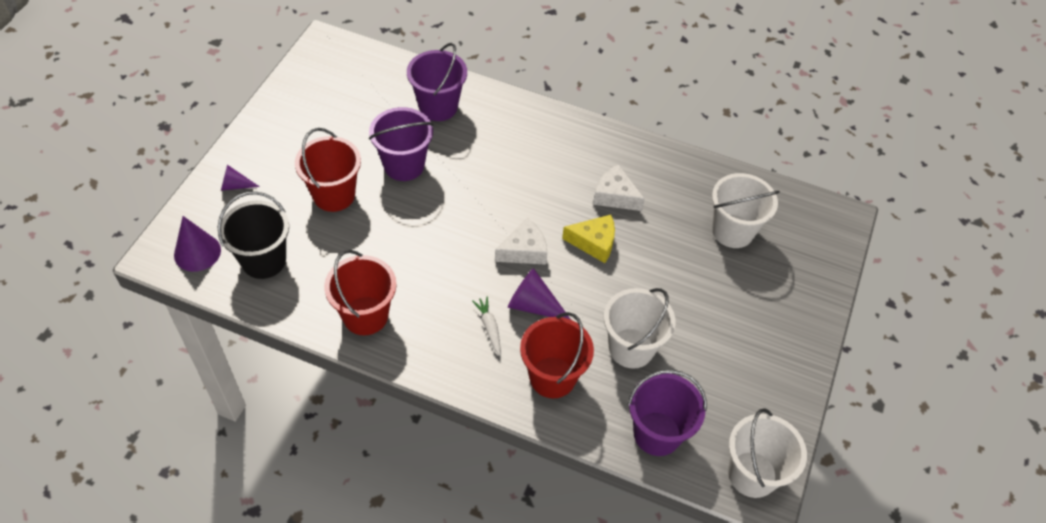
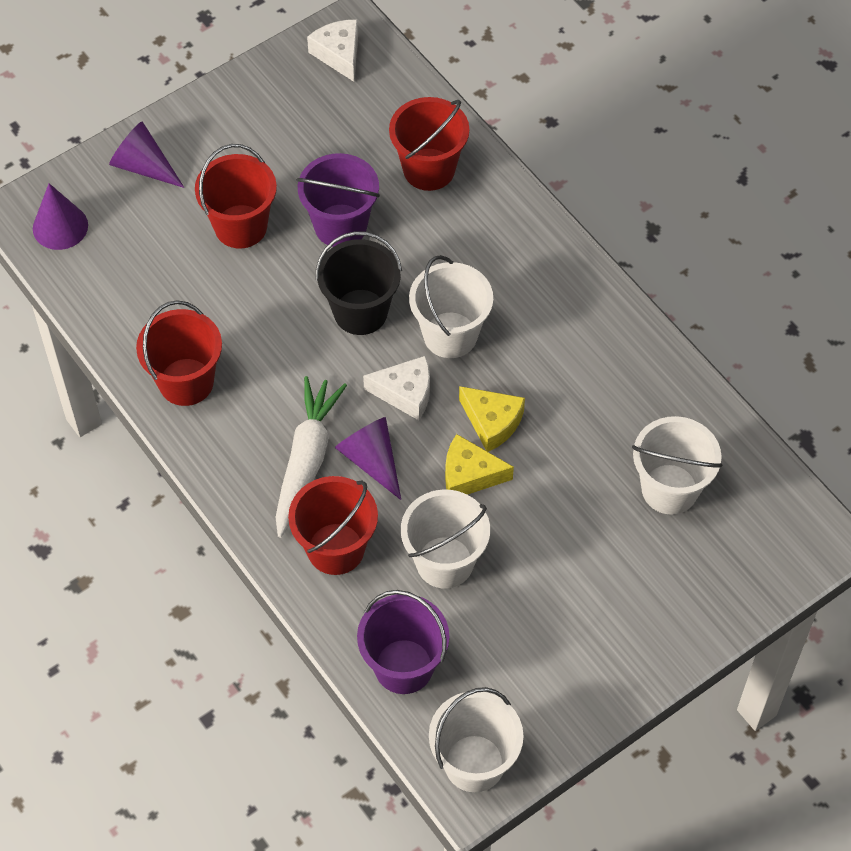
camera: 35 degrees right, 5 degrees up
black bucket [218,191,289,279] -> black bucket moved to [316,231,402,335]
purple cone [221,165,260,191] -> purple cone [109,121,185,188], size x1.64
purple bucket [407,43,467,121] -> red bucket [389,97,469,191]
white carrot [472,297,501,355] -> white carrot [275,376,347,538], size x2.14
white cheese [593,164,645,211] -> white cheese moved to [307,19,358,82]
none -> white bucket [409,255,493,358]
none -> yellow cheese [445,434,514,495]

